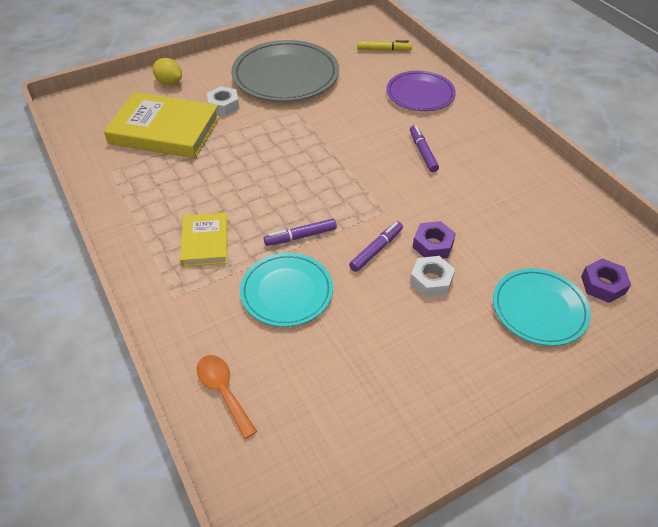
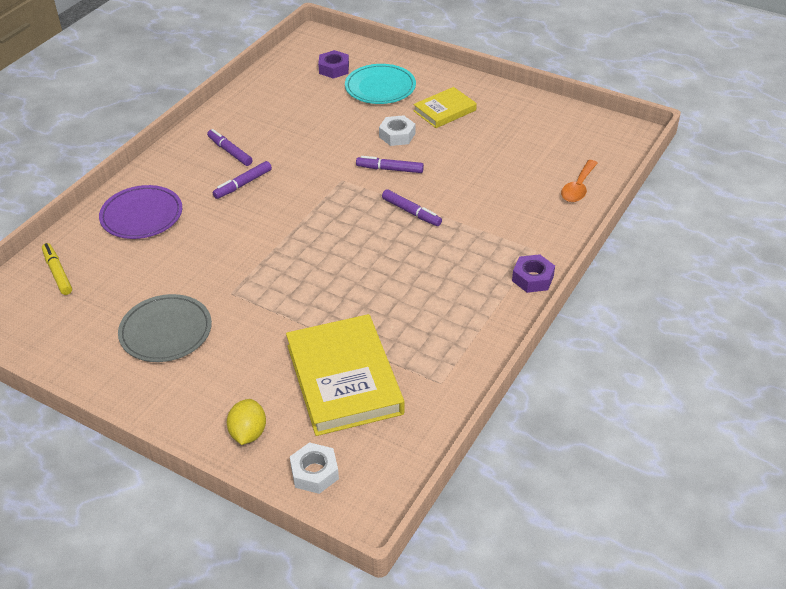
camera: 120 degrees left, 5 degrees down
yellow book [180,213,228,267] -> yellow book moved to [413,87,477,128]
white nut [207,86,239,116] -> white nut moved to [290,442,339,494]
grey plate [231,40,339,102] -> grey plate [118,294,212,362], size x0.62
turquoise plate [240,253,333,327] -> none
purple nut [413,221,456,258] -> purple nut moved to [512,254,555,293]
none -> purple marker [207,129,253,166]

